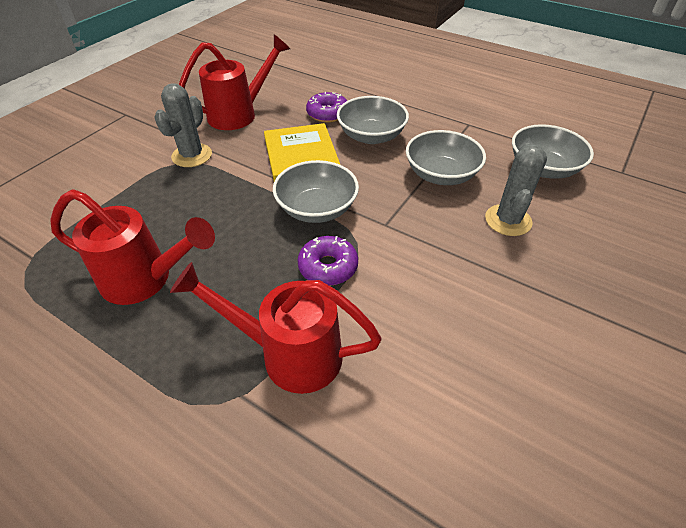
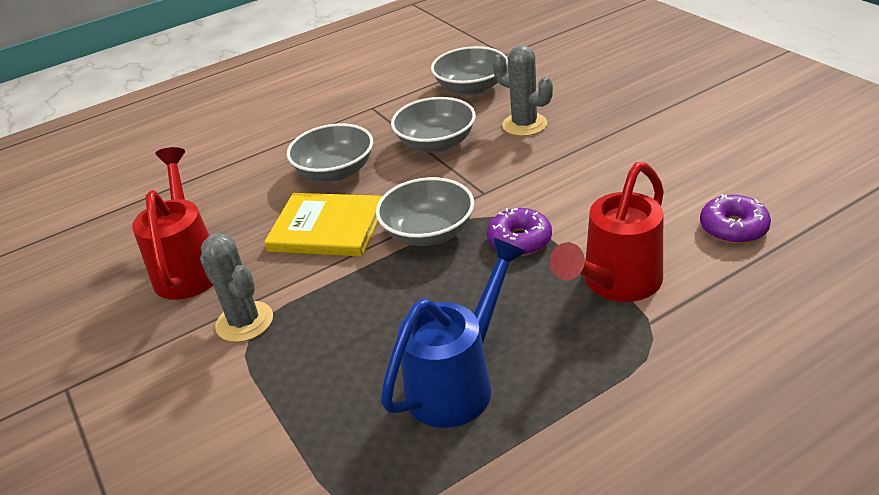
camera: 60 degrees left, 10 degrees down
red watering can [50,189,215,305] -> blue watering can [381,238,527,428]
purple donut [306,92,347,122] -> purple donut moved to [700,194,771,244]

